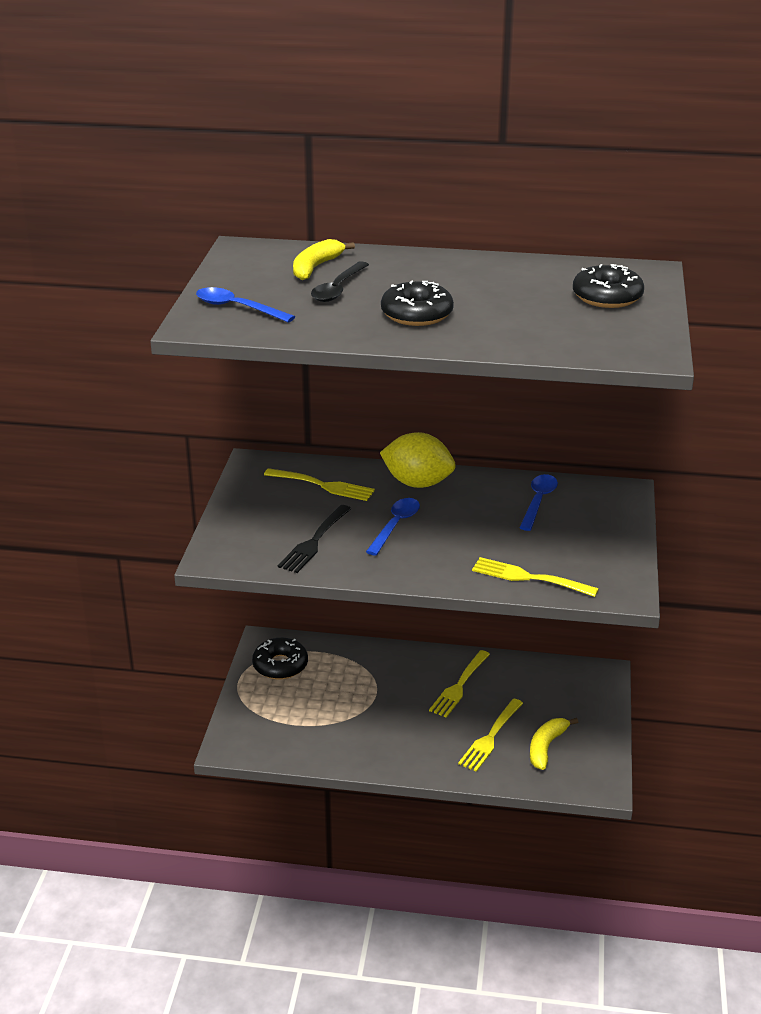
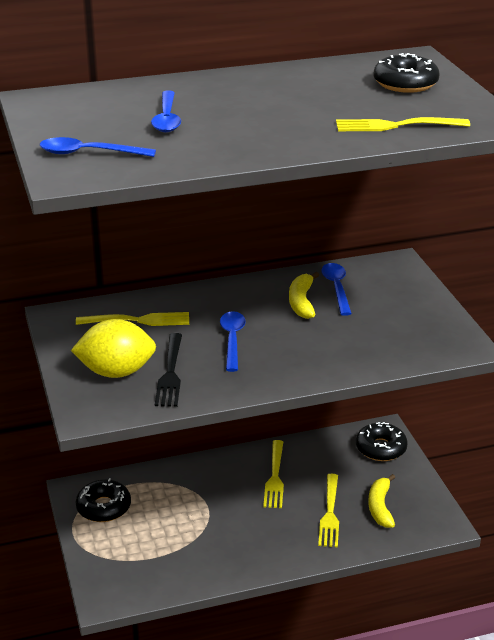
camera: 25 degrees left, 0 degrees up
yellow banana [293,239,355,280] -> yellow banana moved to [289,272,319,319]
black spoon [311,261,369,302] -> blue spoon [151,91,181,132]
yellow lemon [380,432,456,488] -> yellow lemon moved to [71,319,156,378]
black donut [381,281,454,326] -> black donut moved to [356,422,408,461]
yellow fork [472,557,599,597] -> yellow fork moved to [336,117,470,131]

